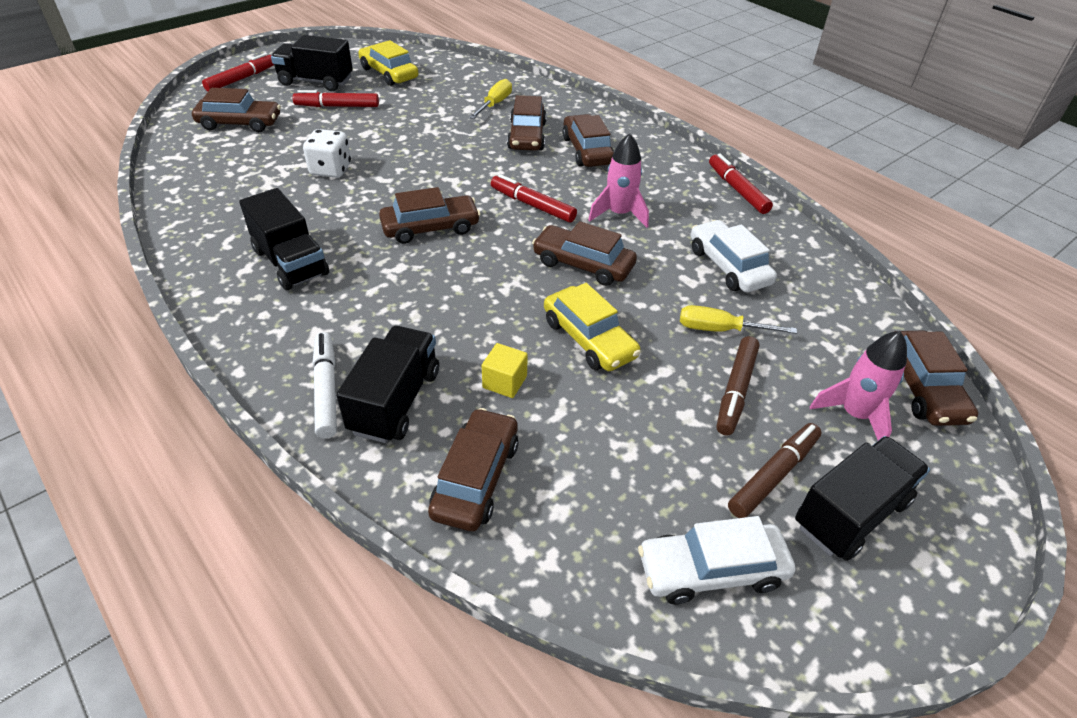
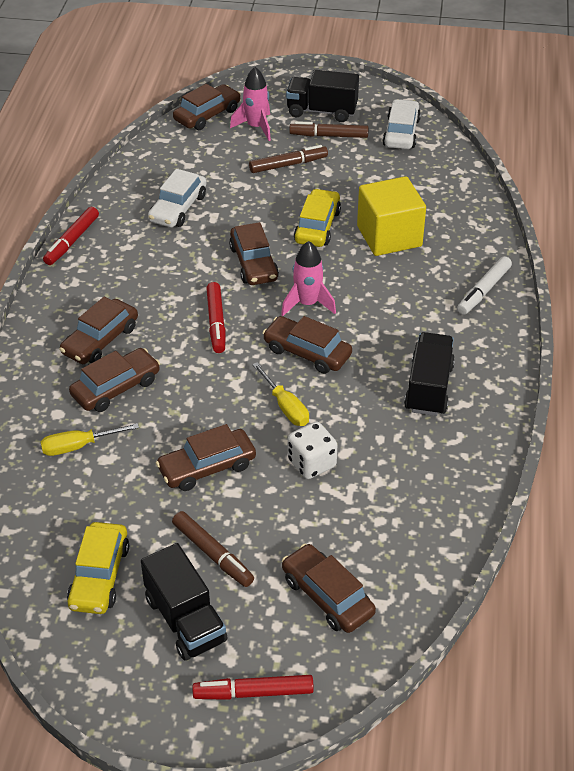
camera: 130 degrees left, 0 degrees up
red marker [293,90,379,107] -> brown marker [172,511,254,587]
black truck [336,326,439,443] -> none
brown car [428,408,518,531] -> brown car moved to [156,424,256,491]
yellow cube [482,343,528,398] -> yellow cube [357,176,426,256], size x2.23
pink rocket [588,133,649,228] -> pink rocket moved to [281,241,336,316]
white car [638,516,795,605] -> white car turned 120 degrees counterclockwise [383,99,421,149]
yellow screwdriver [680,305,797,334] -> yellow screwdriver moved to [252,362,309,426]

